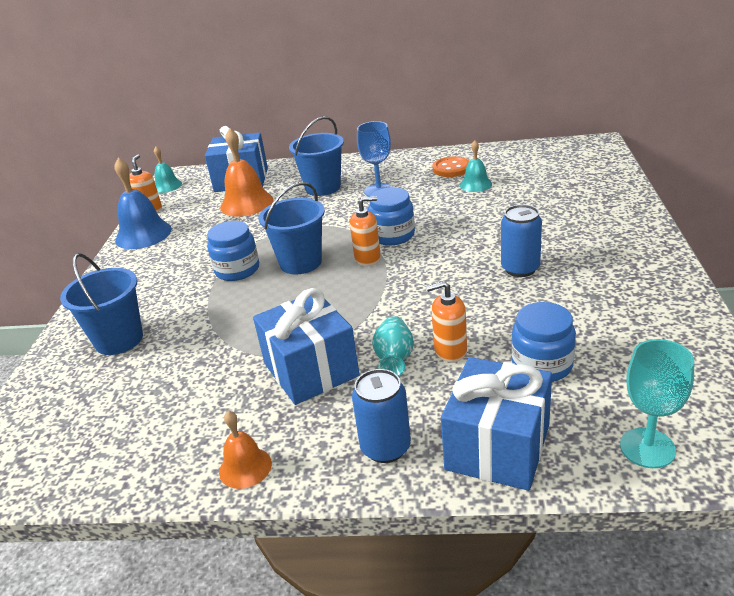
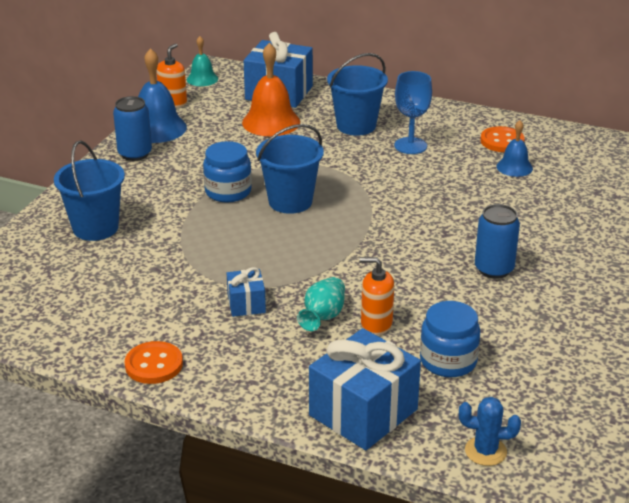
camera: 15 degrees right, 0 degrees up
orange bell [219,411,272,489] -> orange button [124,341,183,384]
blue gift [253,288,360,405] -> blue gift [227,267,266,317], size x0.50
orange soap dispenser [350,196,381,266] -> none
blue can [352,369,411,463] -> blue can moved to [113,96,152,161]
blue jar [368,187,415,245] -> none
turquoise bell [460,140,492,192] -> blue bell [497,120,533,177]
turquoise goblet [620,339,694,468] -> blue cactus [459,397,521,466]

